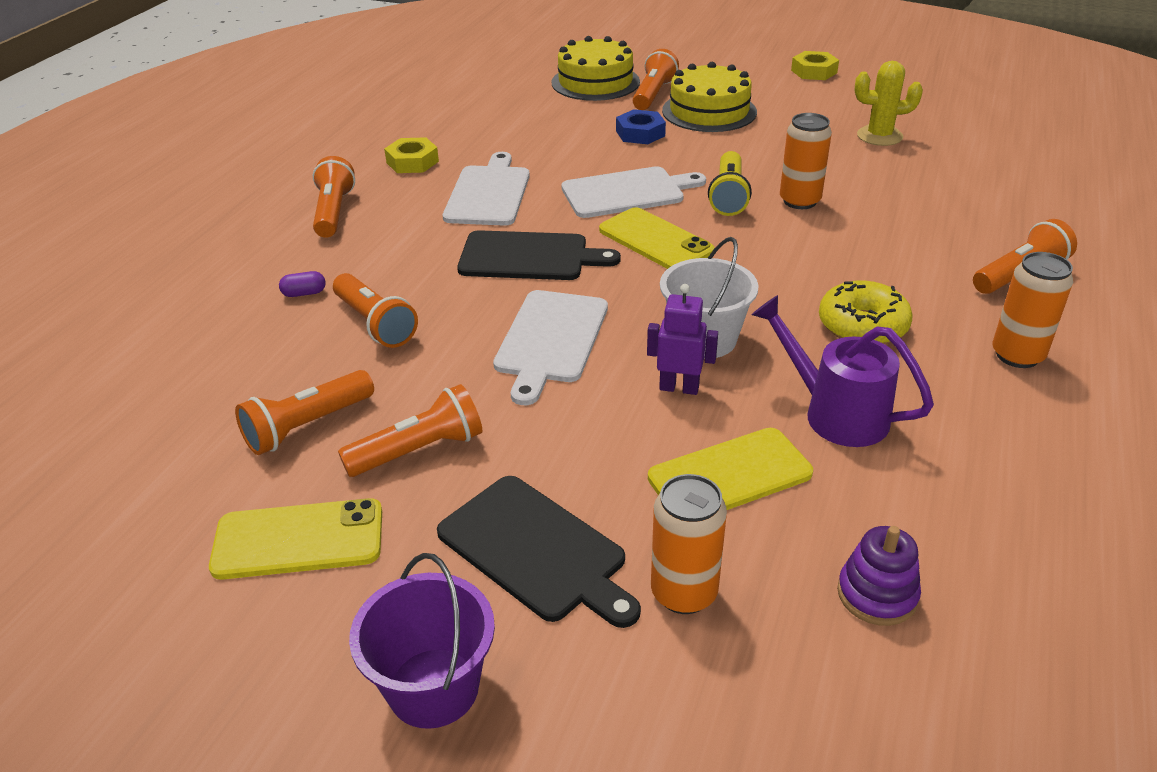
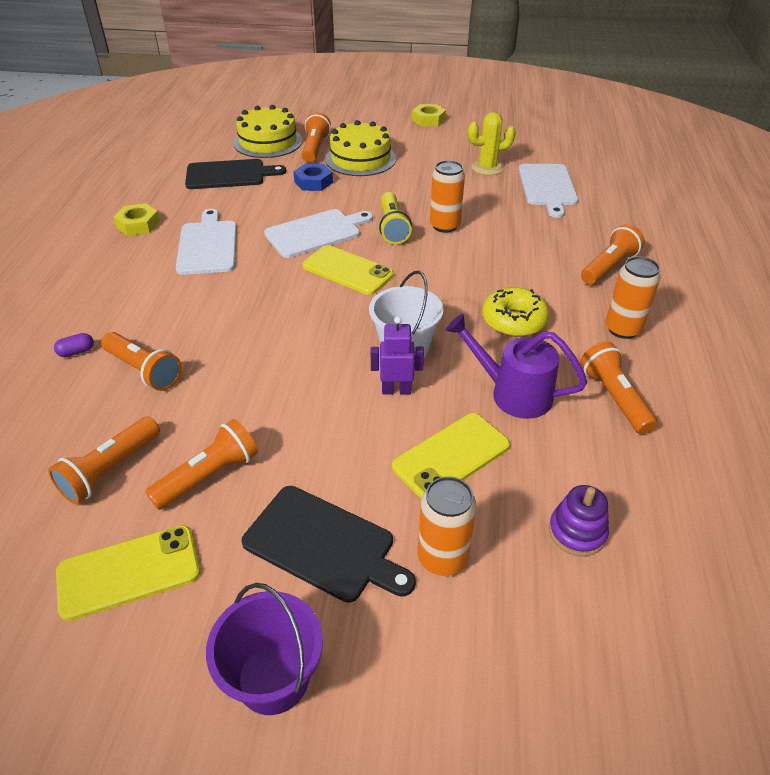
camera: 15 degrees left, 5 degrees up
orange flashlight [313,156,355,238] -> orange flashlight moved to [580,342,657,434]
black cutting board [457,230,621,280] -> black cutting board moved to [185,159,286,189]
white cutting board [493,290,608,405] -> white cutting board moved to [518,164,578,218]

